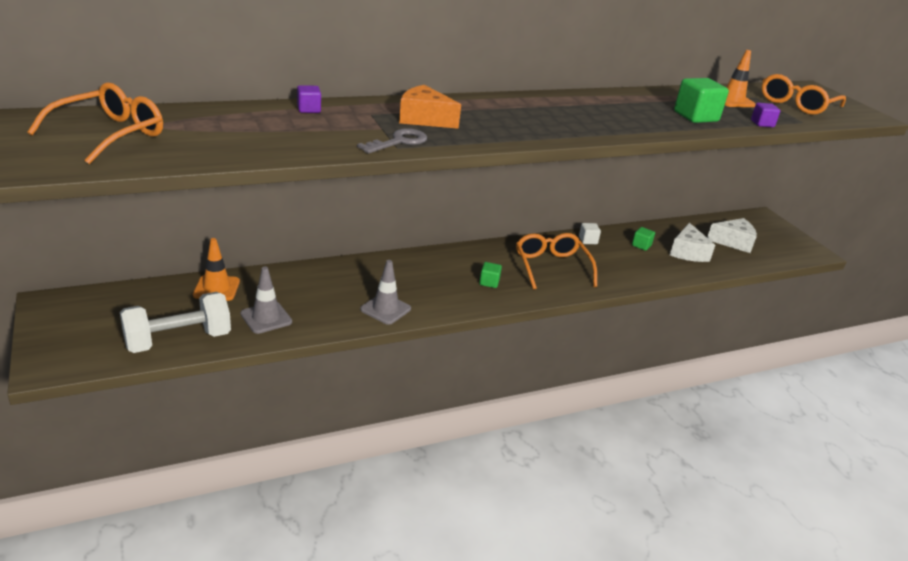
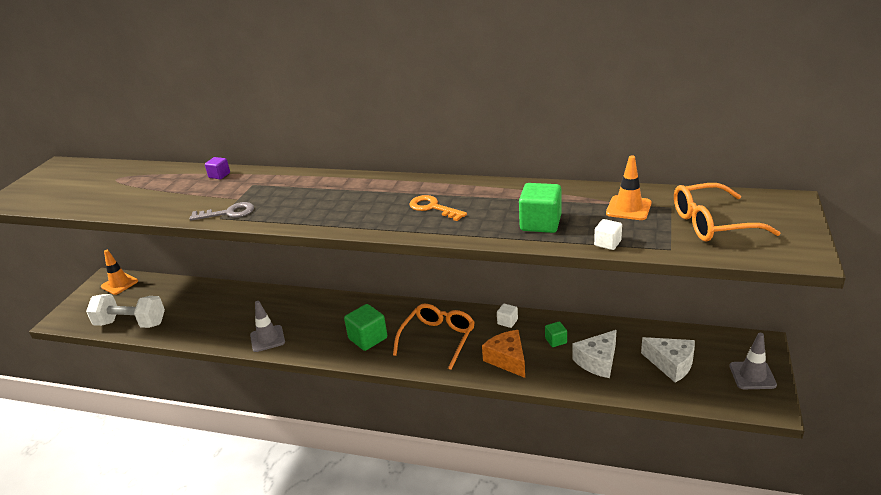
camera: 45 degrees right, 0 degrees up
orange glasses [27,82,163,164] -> none
orange traffic cone [193,238,240,301] -> orange traffic cone moved to [101,250,138,295]
grey traffic cone [241,267,292,334] -> grey traffic cone moved to [729,333,777,389]
orange cheese [399,85,461,129] -> orange cheese moved to [482,330,525,378]
green cube [479,262,502,288] -> green cube [344,304,387,351], size x1.83
purple cube [751,103,780,127] -> white cube [594,219,622,250]
none -> orange key [409,195,467,221]

